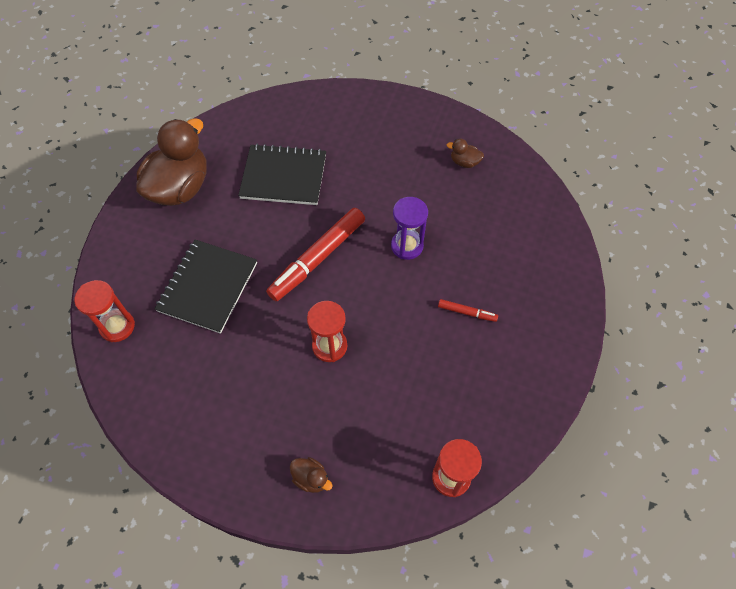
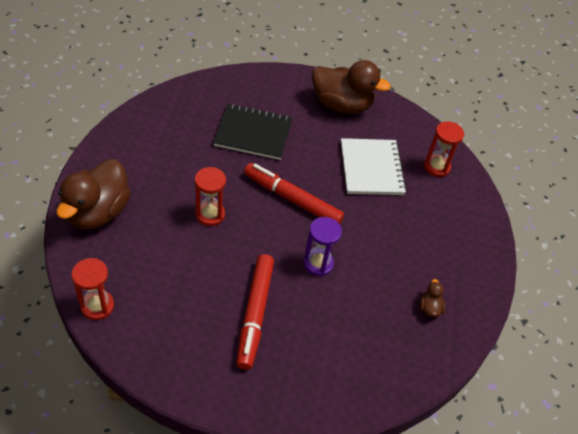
camera: 75 degrees right, 10 degrees down
red hourglass [74,280,135,342] -> red hourglass moved to [424,122,464,177]
black notebook [238,144,326,205] -> white notebook [341,138,407,195]
brown duck [290,457,333,493] -> brown duck [56,159,131,230], size x2.42
red marker [438,299,498,322] -> red marker [236,254,274,370], size x2.21

